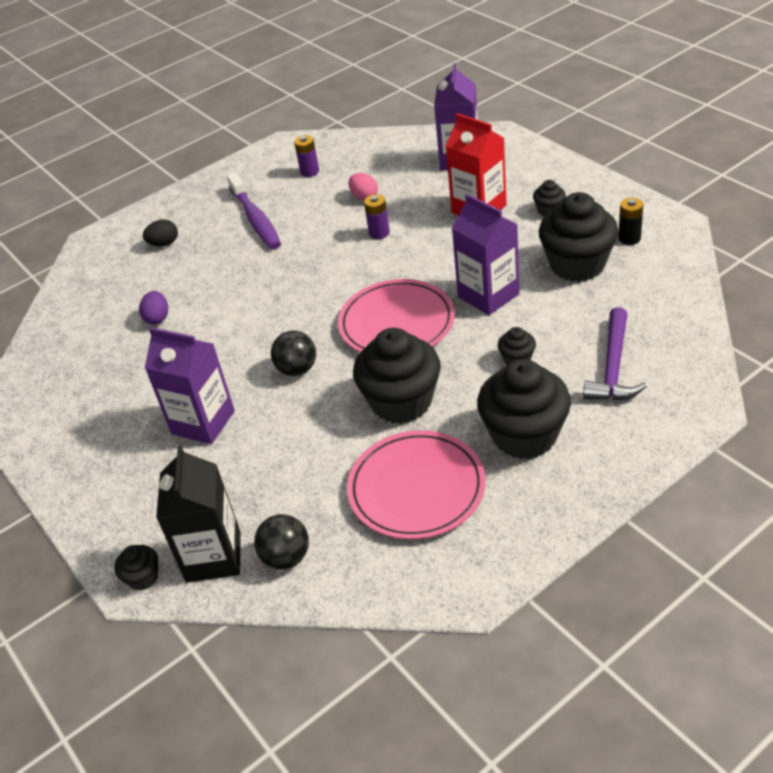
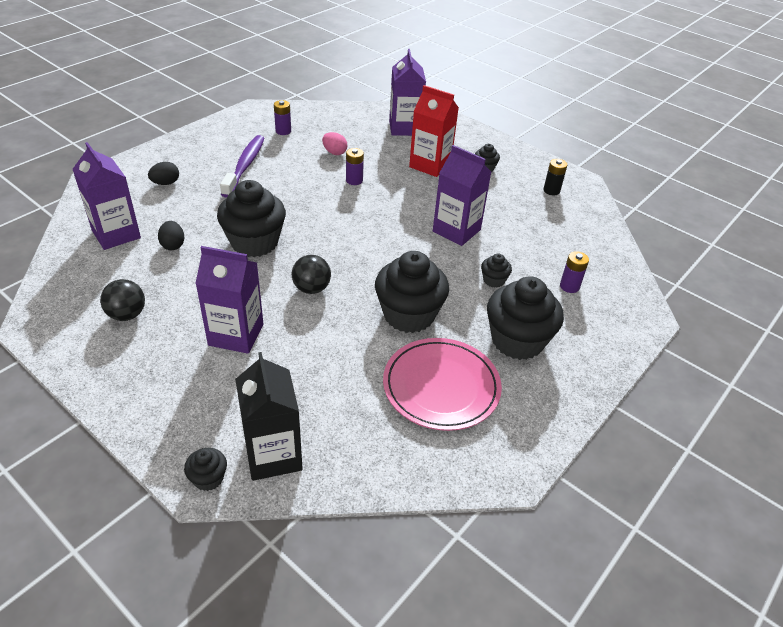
camera: 20 degrees left, 0 degrees up
purple egg [139,291,168,325] -> black egg [158,221,184,250]
purple toothbrush [227,172,281,249] -> purple toothbrush turned 135 degrees counterclockwise [220,135,265,198]
black ball [254,514,309,569] -> black ball moved to [100,279,145,321]
pink plate [338,279,455,352] -> none
black cupcake [539,192,619,282] -> black cupcake moved to [217,180,286,257]
purple hammer [583,307,647,400] -> purple battery [560,251,589,293]
none -> purple carton [72,142,141,250]

